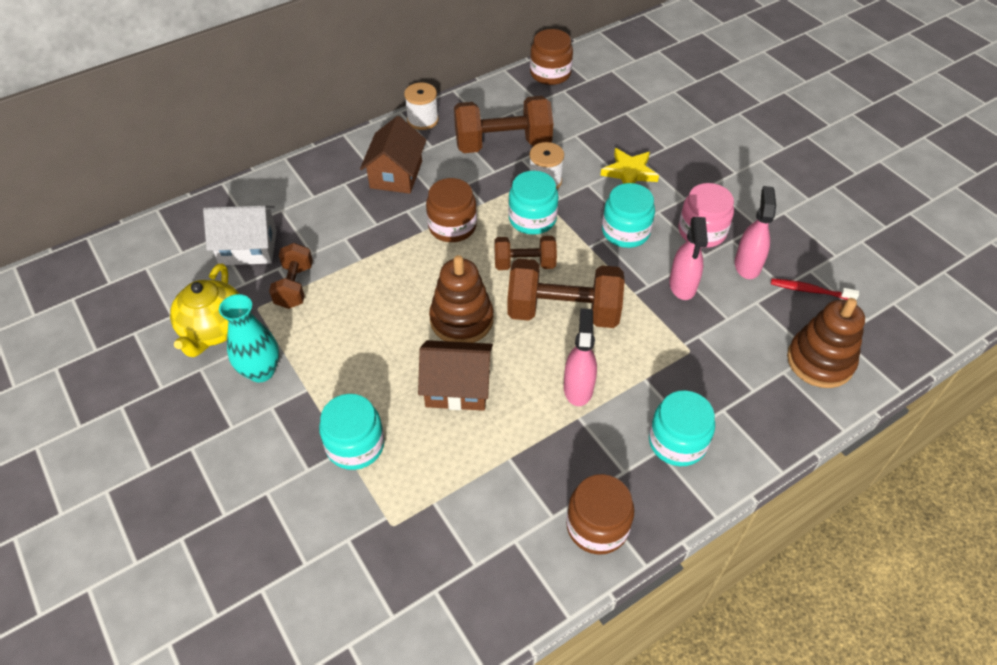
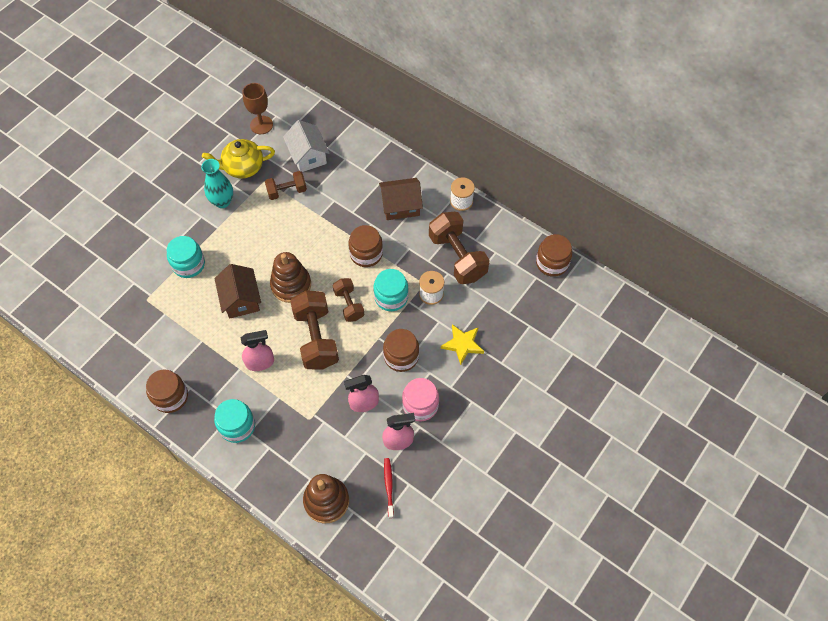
camera: 70 degrees right, 10 degrees up
turquoise jar [602,183,655,248] -> brown jar [383,329,419,372]
none -> brown goblet [242,83,273,134]

